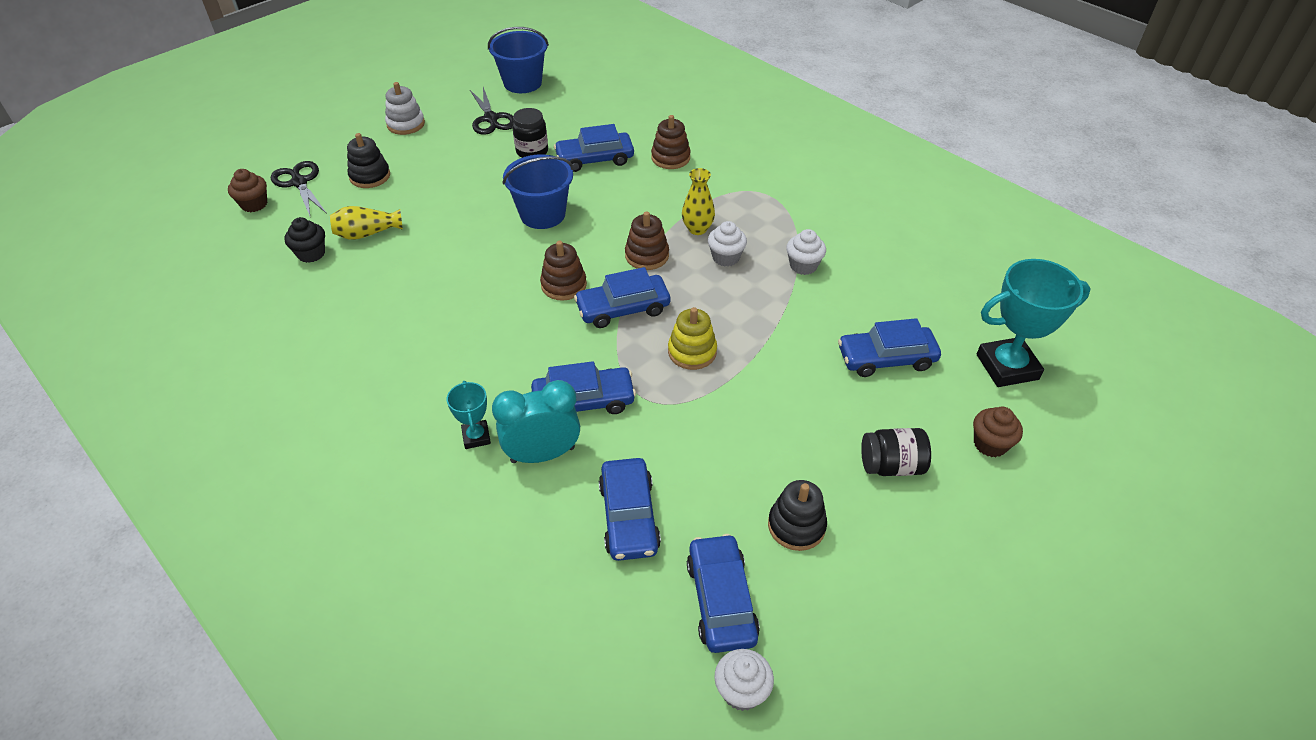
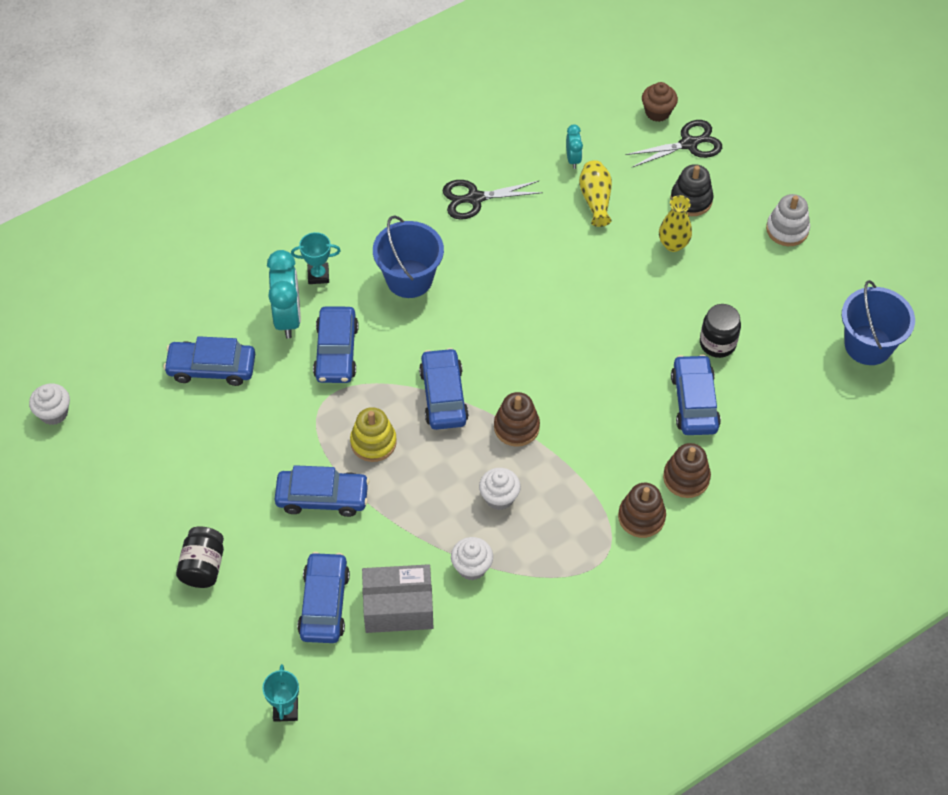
camera: 100 degrees right, 10 degrees up
black cupcake [285,217,325,263] -> turquoise clock [566,124,583,169]
black scissors [470,87,513,135] -> black scissors moved to [442,180,543,220]
blue bucket [502,154,573,229] -> blue bucket moved to [373,216,444,298]
brown stacking toy [540,241,587,301] -> brown stacking toy moved to [618,483,666,538]
yellow vase [682,168,715,235] -> yellow vase moved to [659,195,692,252]
blue car [687,534,760,653] -> blue car moved to [275,465,369,517]
black stacking toy [768,480,827,551] -> none
brown cupcake [973,407,1023,457] -> none
turquoise trophy [977,259,1091,387] -> turquoise trophy [262,664,299,722], size x0.52
none -> grey box [362,564,433,633]

